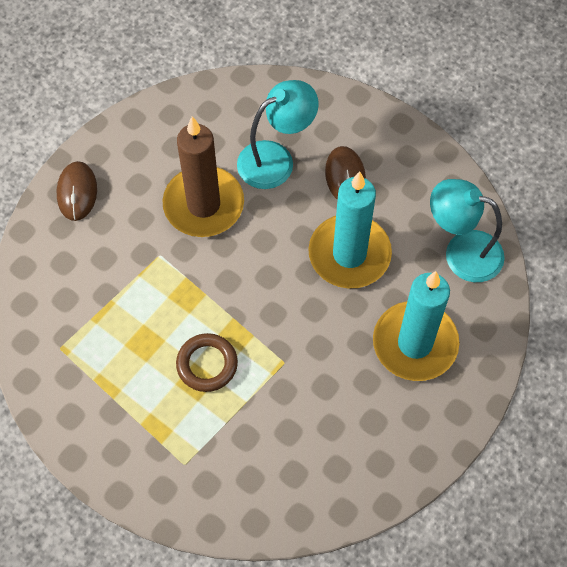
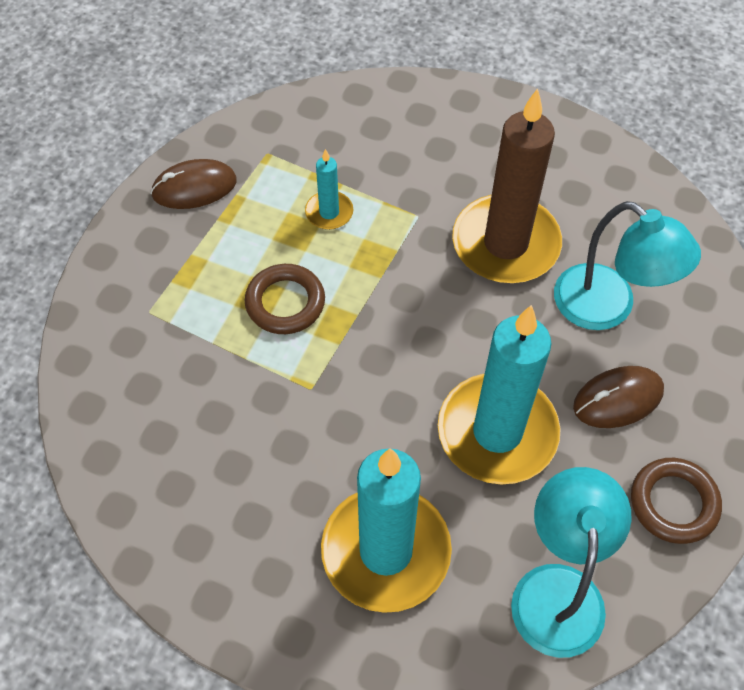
camera: 75 degrees right, 5 degrees down
brown mouse [57,161,97,221] -> brown mouse moved to [150,159,237,209]
none -> turquoise candle [305,149,353,230]
none -> brown ring [631,458,722,544]

